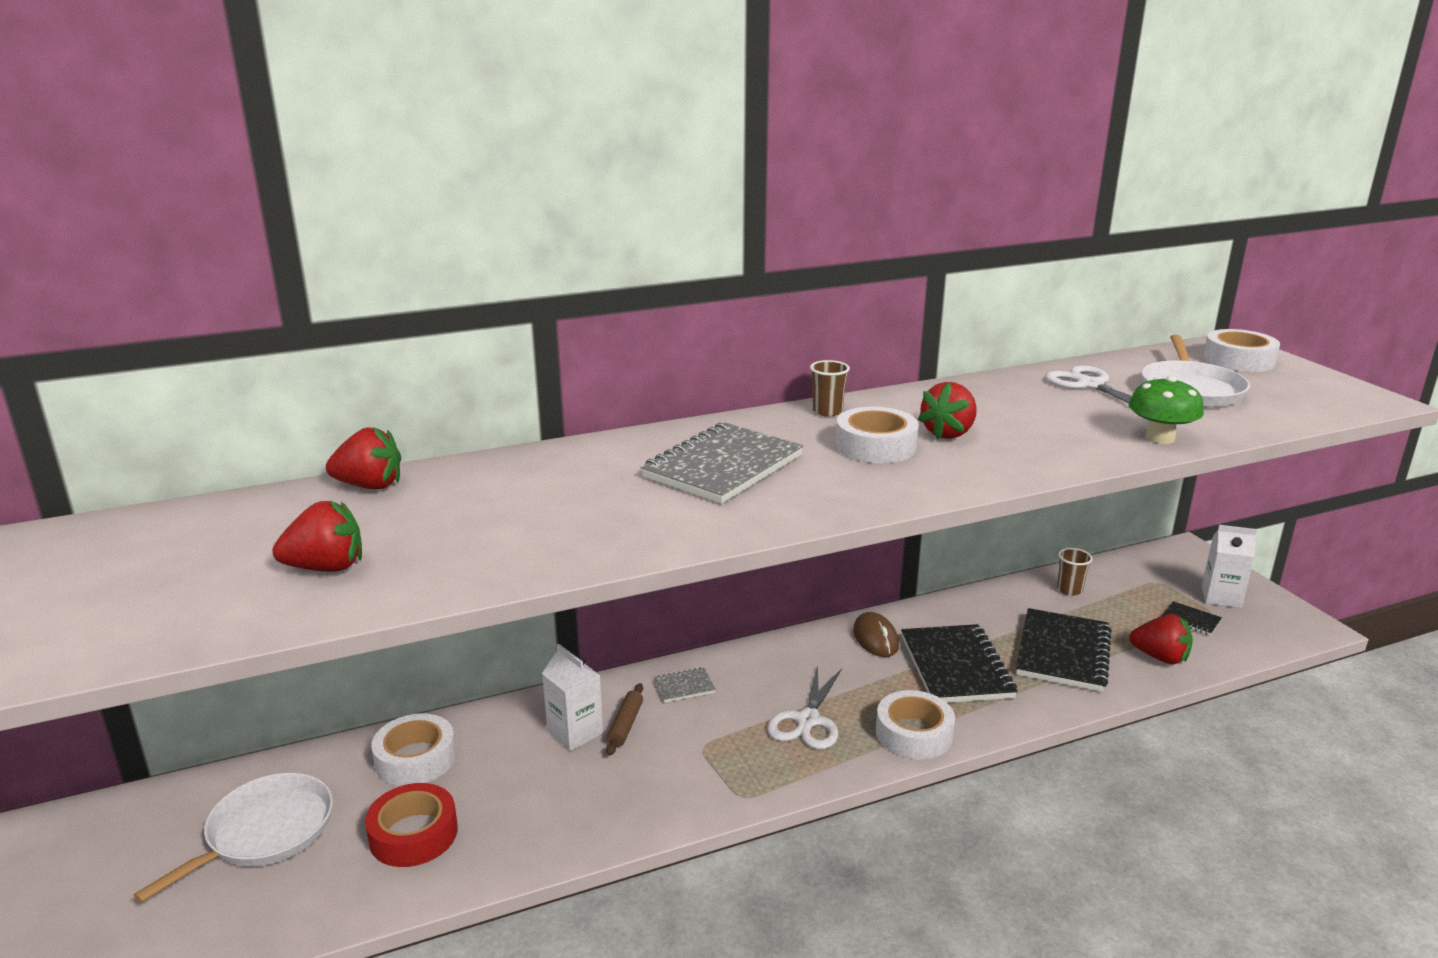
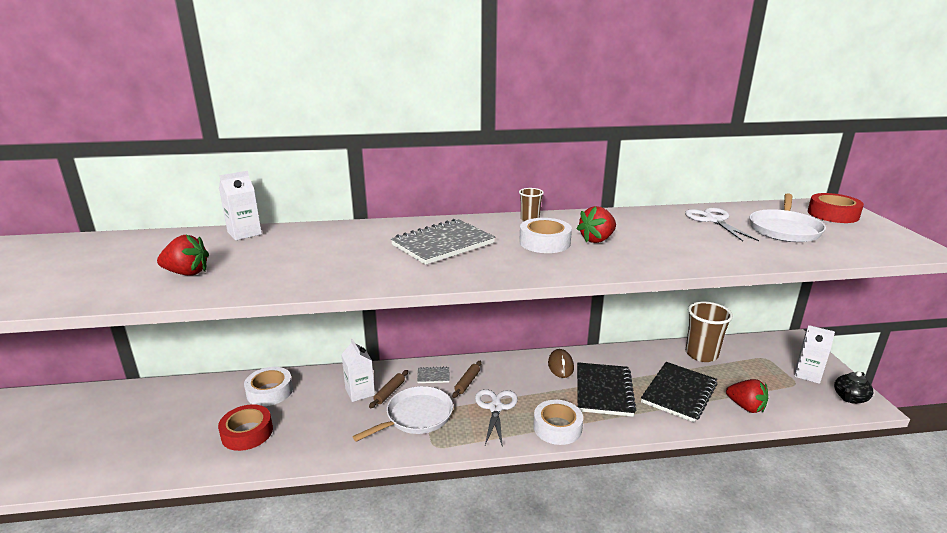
camera: 15 degrees right, 0 degrees up
white pan [134,773,333,903] -> white pan moved to [353,386,453,442]
red strawberry [326,427,401,489] -> white carton [219,171,262,240]
white scissors [767,665,842,749] -> white scissors turned 150 degrees clockwise [475,389,518,447]
brown cup [1057,548,1093,596] -> brown cup [686,301,733,362], size x1.94
green mushroom [1129,376,1204,444] -> none
black notebook [1162,601,1222,636] -> none
white tape [1203,329,1280,372] -> red tape [808,193,864,223]
none -> brown rolling pin [452,361,482,398]
none -> black teapot [834,371,873,404]

